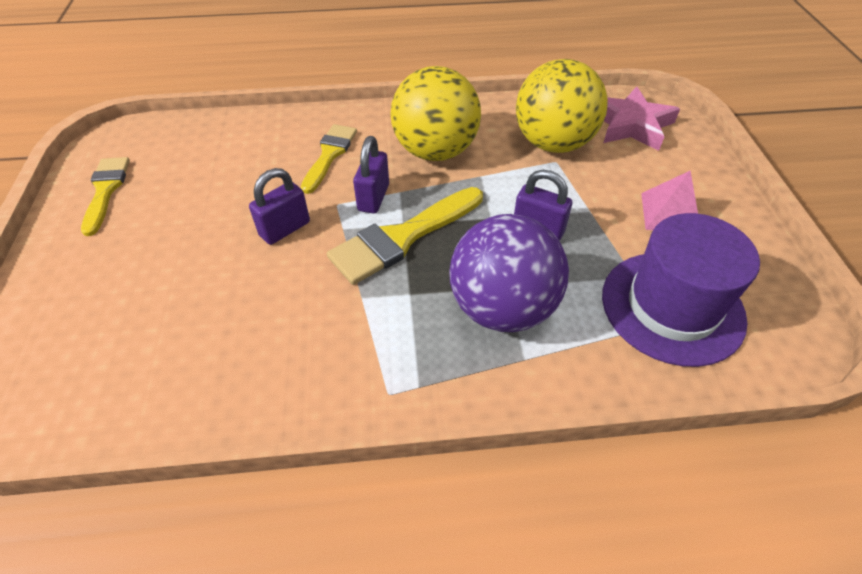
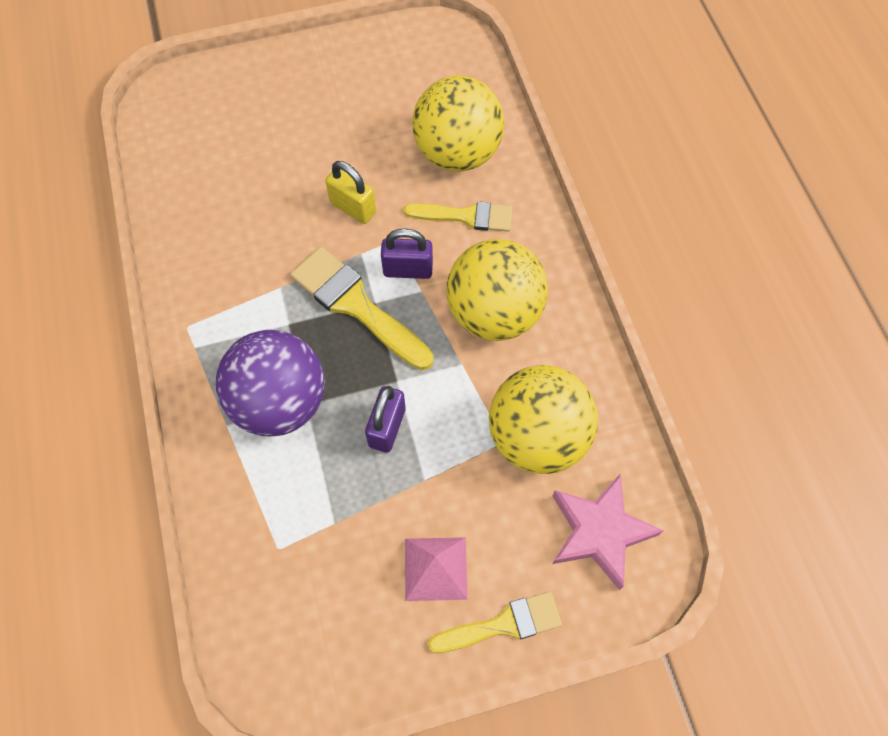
camera: 80 degrees right, 15 degrees up
yellow brush [81,157,130,236] -> yellow brush moved to [428,591,562,653]
purple padlock [249,168,310,245] -> yellow padlock [325,161,376,224]
purple hat [602,213,760,367] -> none
none -> yellow ball [412,75,504,172]

